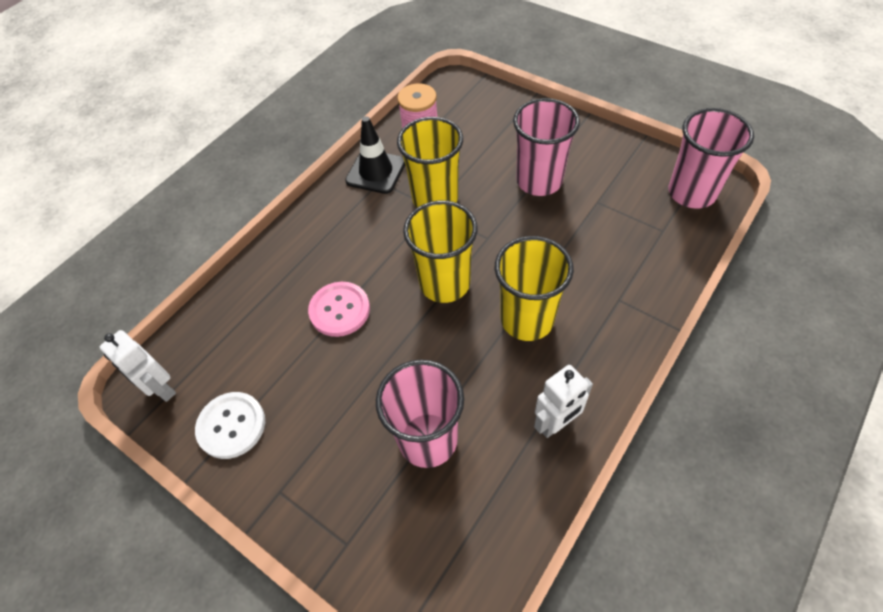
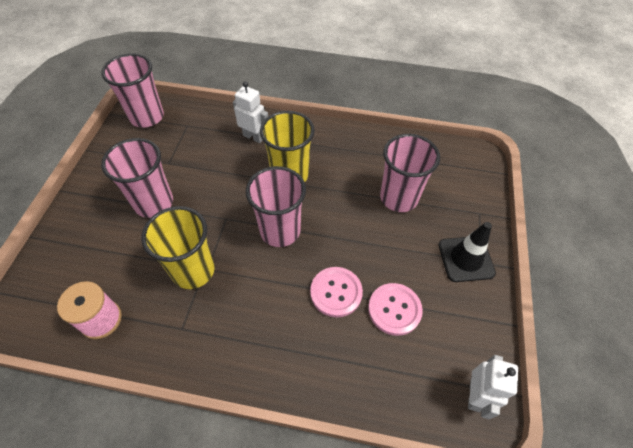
camera: 120 degrees left, 0 degrees up
white button [195,392,265,459] -> none
black traffic cone [345,116,405,194] -> black traffic cone moved to [439,222,496,282]
yellow cup [403,201,477,303] -> pink cup [246,166,306,247]
white robot [534,365,593,438] -> white robot moved to [233,82,268,143]
none -> pink button [368,283,423,336]

